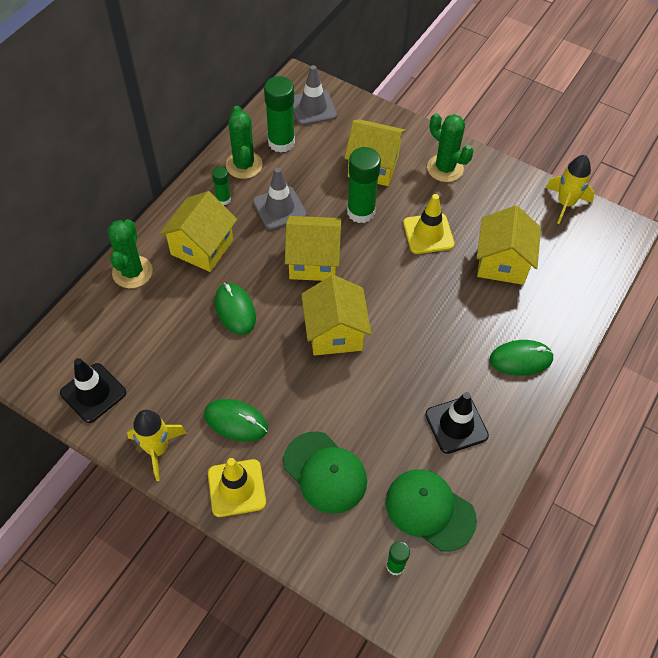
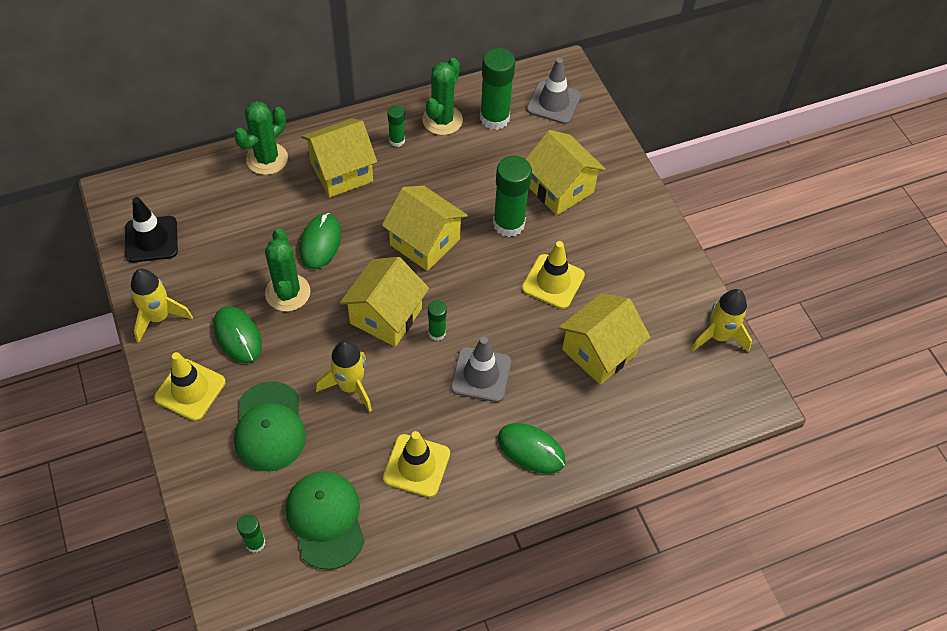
camera: 35 degrees right, 0 degrees up
grey traffic cone [253,168,307,230] -> grey traffic cone moved to [451,337,511,402]
black traffic cone [425,392,489,454] -> yellow traffic cone [383,431,450,498]
green cactus [427,113,474,182] -> green cactus moved to [265,228,310,311]
none -> yellow rocket [316,340,372,412]
none -> green glue stick [428,300,447,341]

